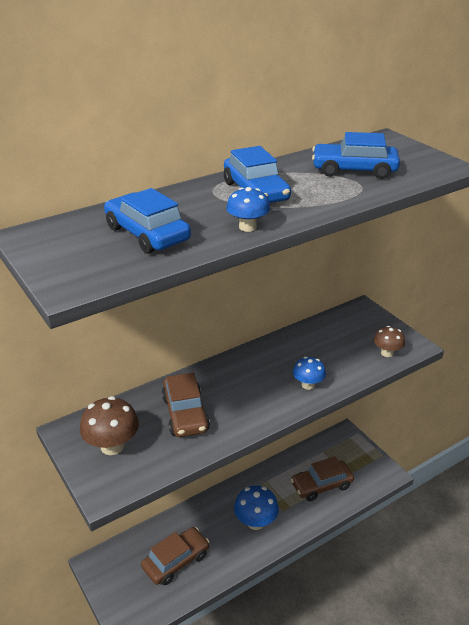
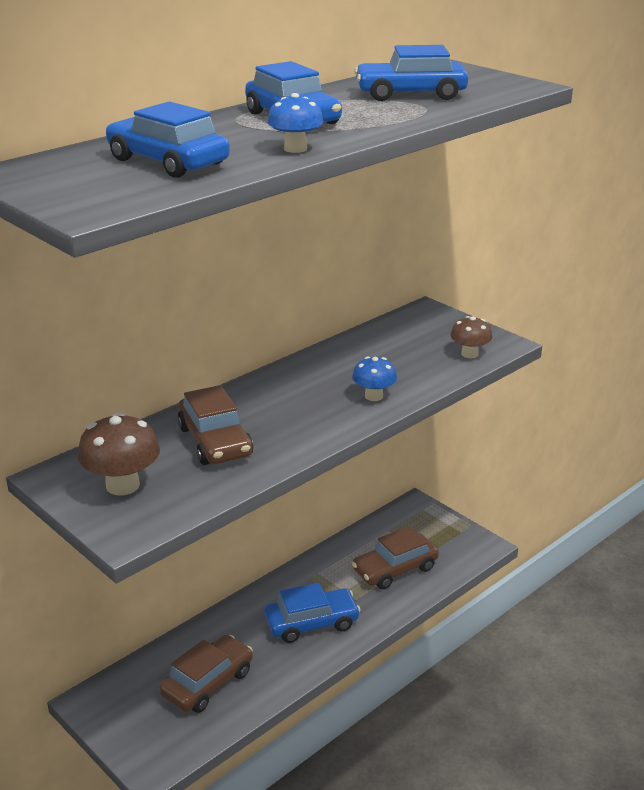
camera: 10 degrees left, 5 degrees down
blue mushroom [234,486,279,530] -> blue car [264,583,361,643]

